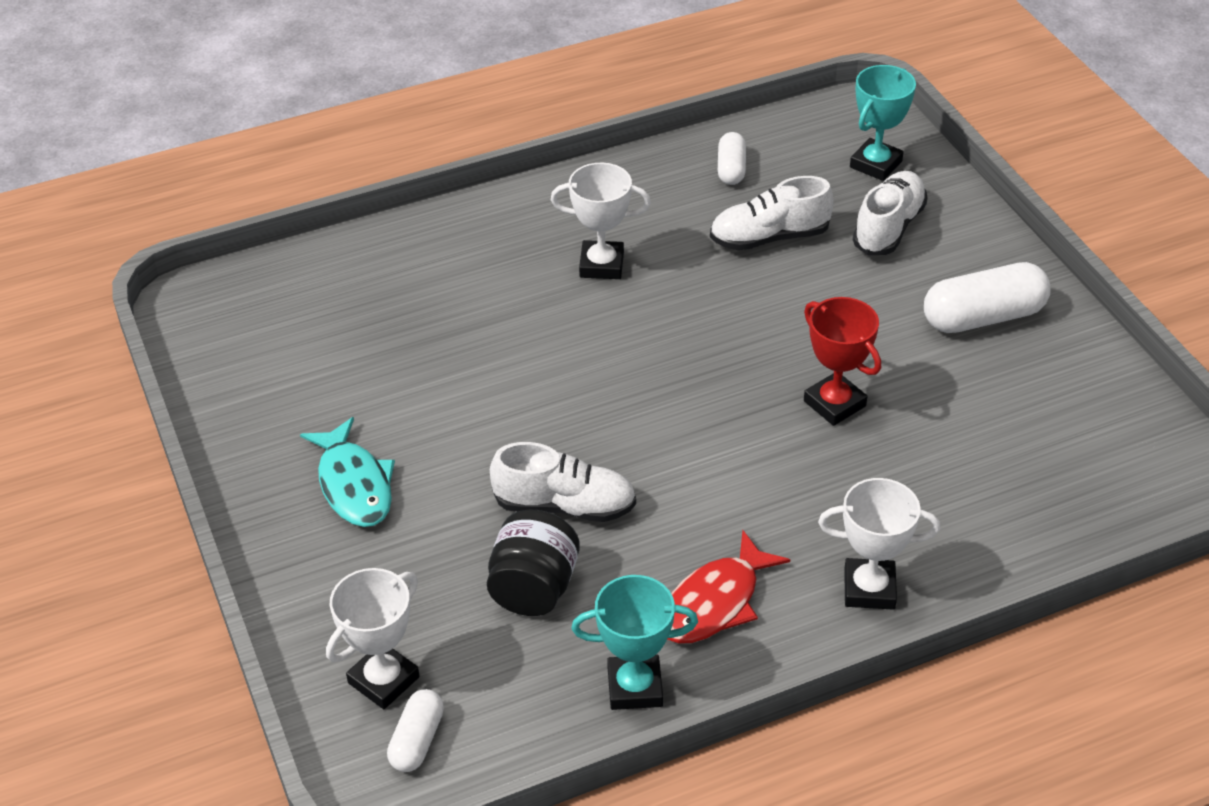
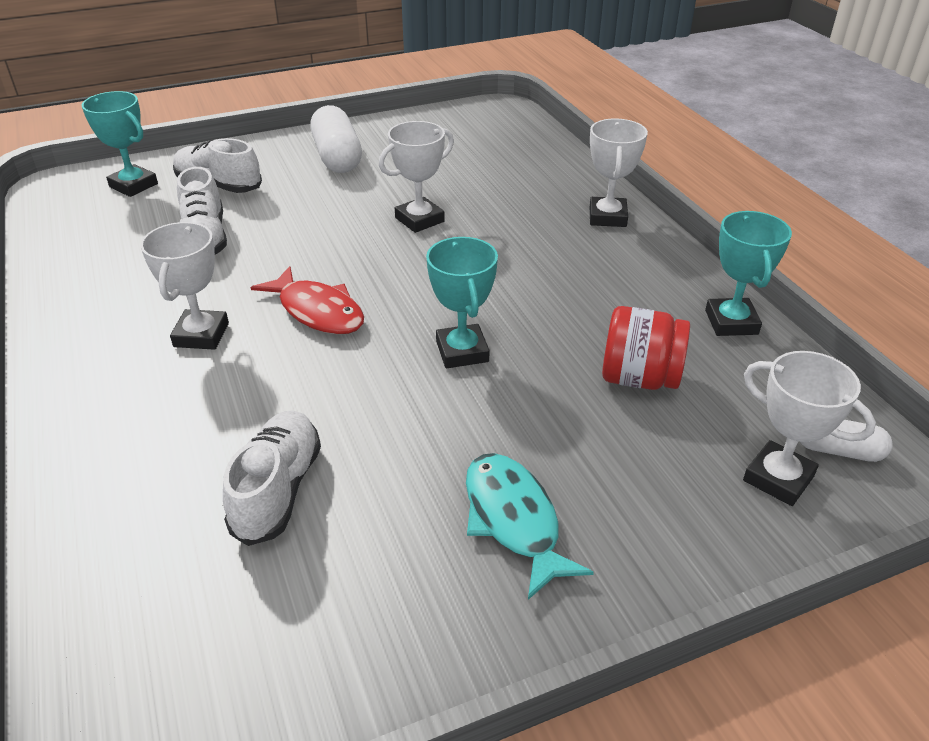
camera: 90 degrees left, 5 degrees down
turquoise fish [300,417,395,527] -> turquoise fish turned 90 degrees counterclockwise [466,453,594,600]
black jar [487,510,580,616] -> red jar [602,306,690,390]
white shoe [490,442,636,522] -> white shoe moved to [223,411,321,546]
red fish [668,530,790,644] -> red fish moved to [251,266,364,334]
white capsule [718,132,746,185] -> none
red trophy [804,297,881,426] -> white trophy [379,121,454,233]
none -> turquoise trophy [426,237,498,368]

